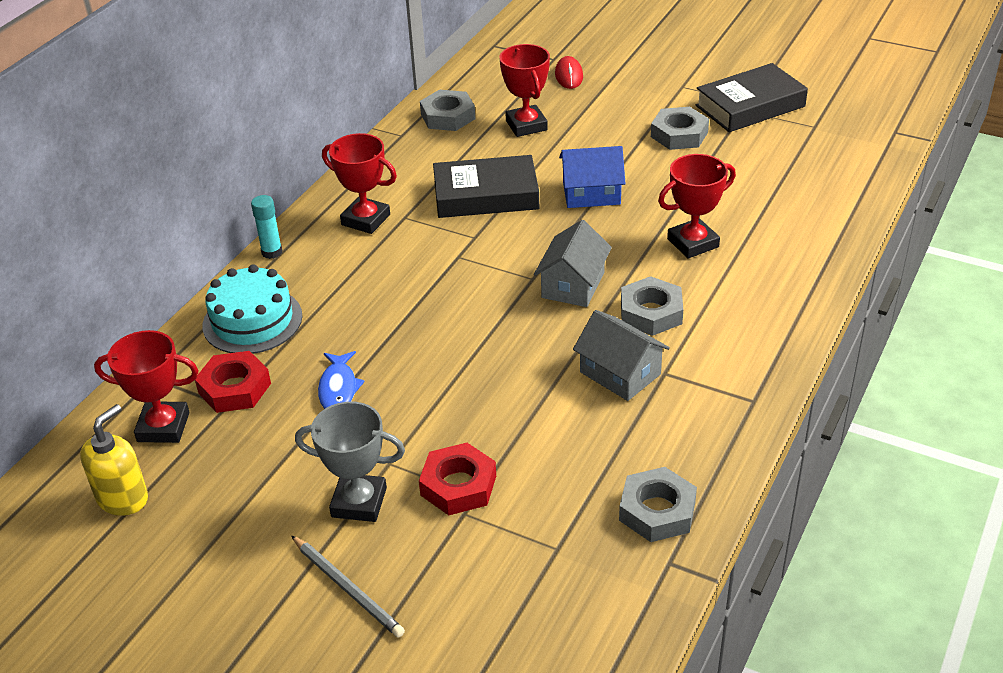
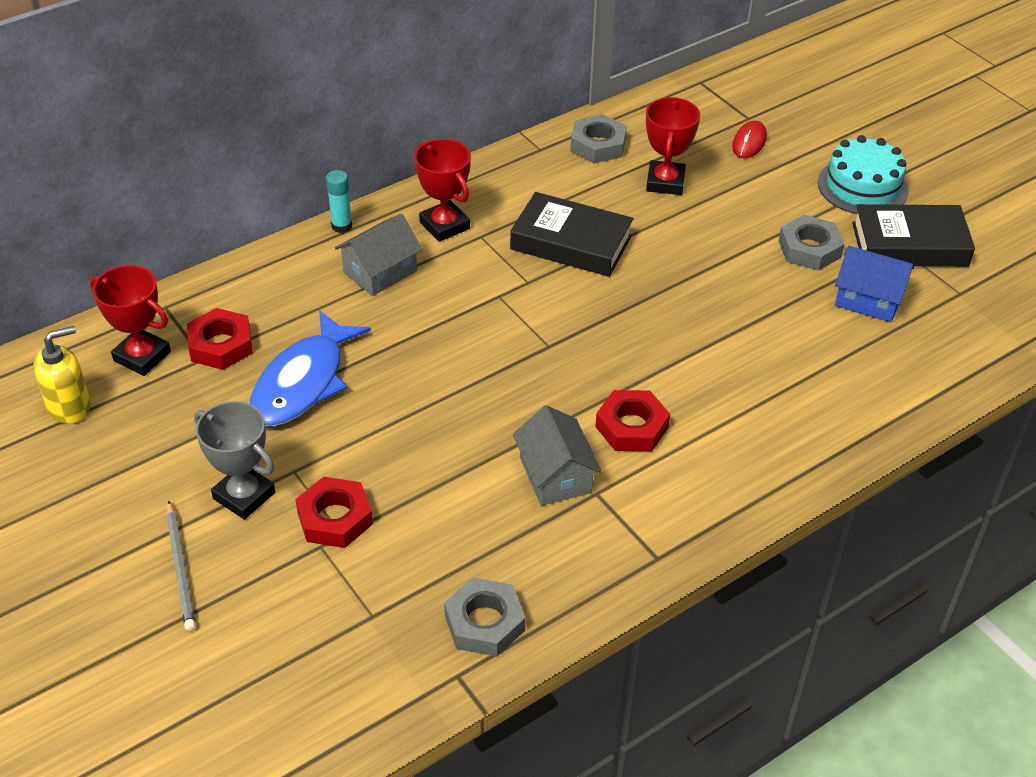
camera: 25 degrees right, 5 degrees up
turquoise cake [202,264,302,354] -> turquoise cake moved to [818,135,909,214]
blue fish [318,351,365,409] -> blue fish [250,310,371,426], size x1.87
grey house [534,220,612,307] -> grey house moved to [335,213,422,296]
blue house [559,146,626,208] -> blue house moved to [835,246,914,322]
grey nut [621,276,683,336] -> red nut [595,390,670,451]
red trophy [658,154,736,258] -> none

